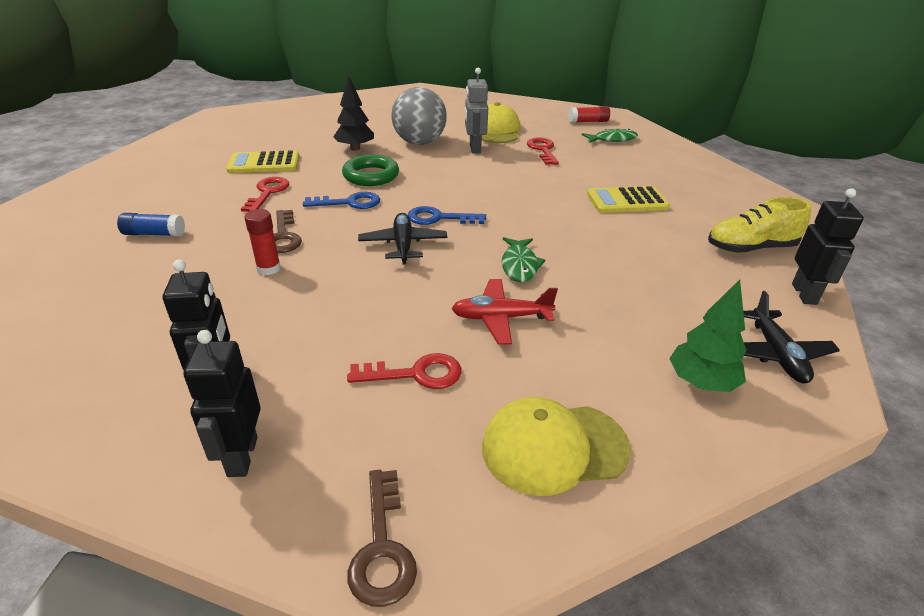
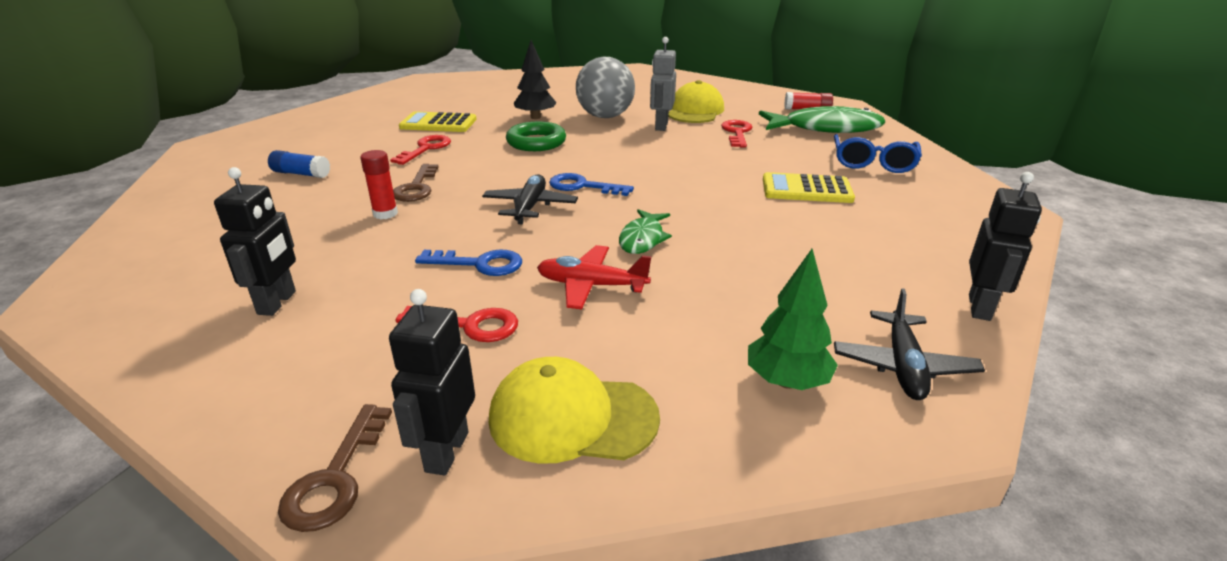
camera: 15 degrees right, 5 degrees down
black robot [183,330,261,477] -> black robot moved to [389,289,475,476]
blue key [303,192,380,209] -> blue key moved to [415,250,522,276]
green fish [582,129,638,143] -> green fish [759,106,885,133], size x1.88
yellow shoe [708,197,811,253] -> none
none -> blue glasses [834,134,922,173]

